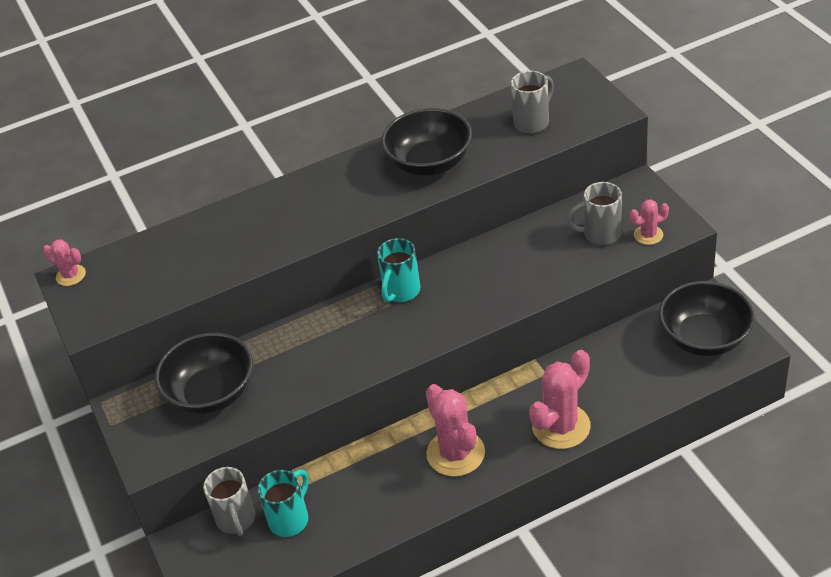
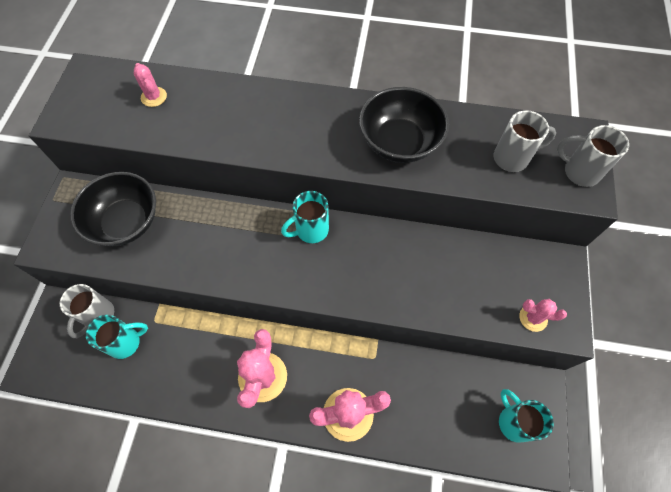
camera: 30 degrees right, 20 degrees up
pink cactus [43,239,86,286] -> pink cactus moved to [134,63,167,107]
grey mug [567,182,622,245] -> grey mug moved to [557,125,629,187]
black bowl [659,281,755,356] -> turquoise mug [499,389,554,443]

